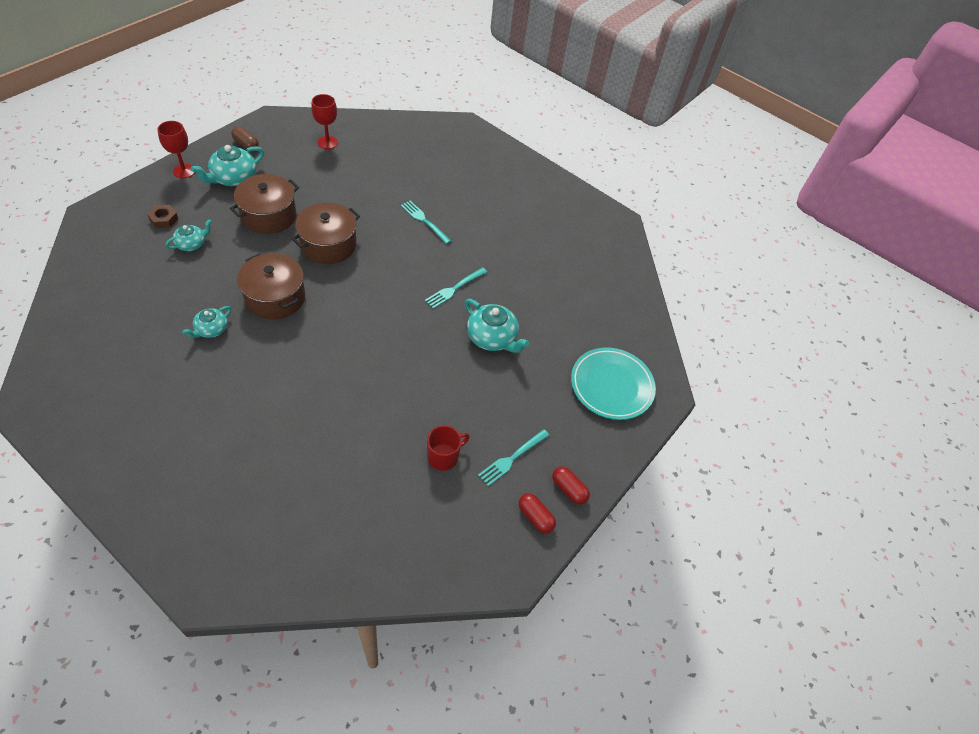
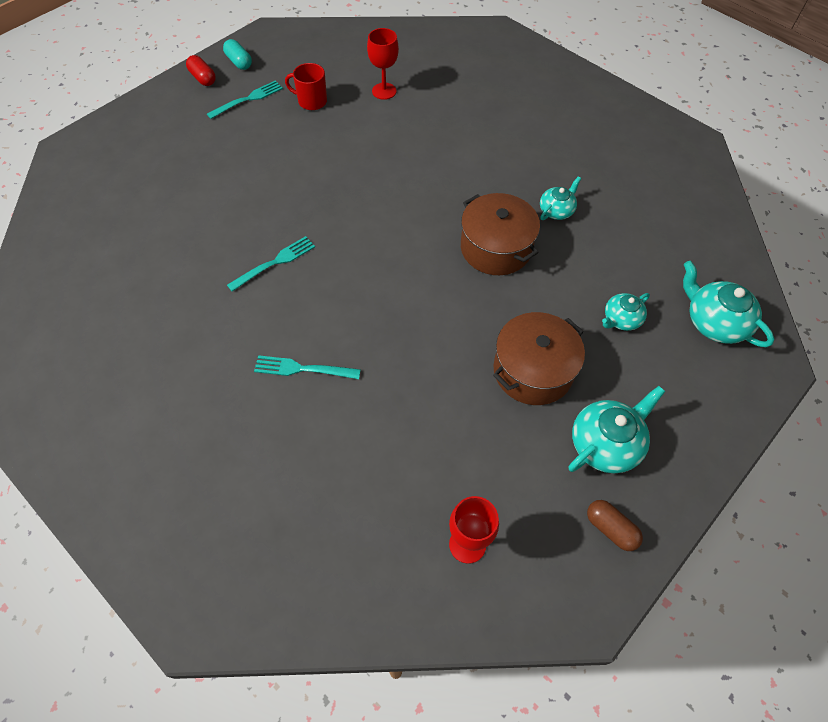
camera: 170 degrees left, 5 degrees up
brown nut [147,205,178,228] -> none
red goblet [157,121,195,178] -> red goblet moved to [367,28,399,100]
brown pot [292,203,360,264] -> none
turquoise fork [401,201,451,244] -> turquoise fork turned 135 degrees clockwise [254,355,361,379]
red mug [427,426,469,471] -> red mug turned 45 degrees clockwise [285,63,327,110]
turquoise teapot [465,299,529,353] -> turquoise teapot moved to [683,261,774,347]
red capsule [519,493,556,533] -> turquoise capsule [223,39,252,70]
turquoise plate [571,347,656,420] -> none

